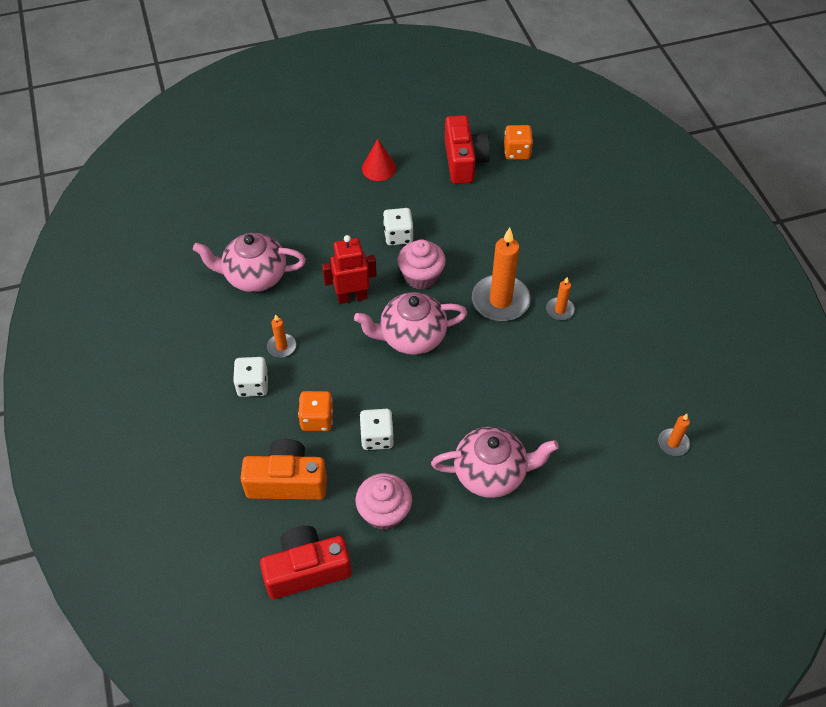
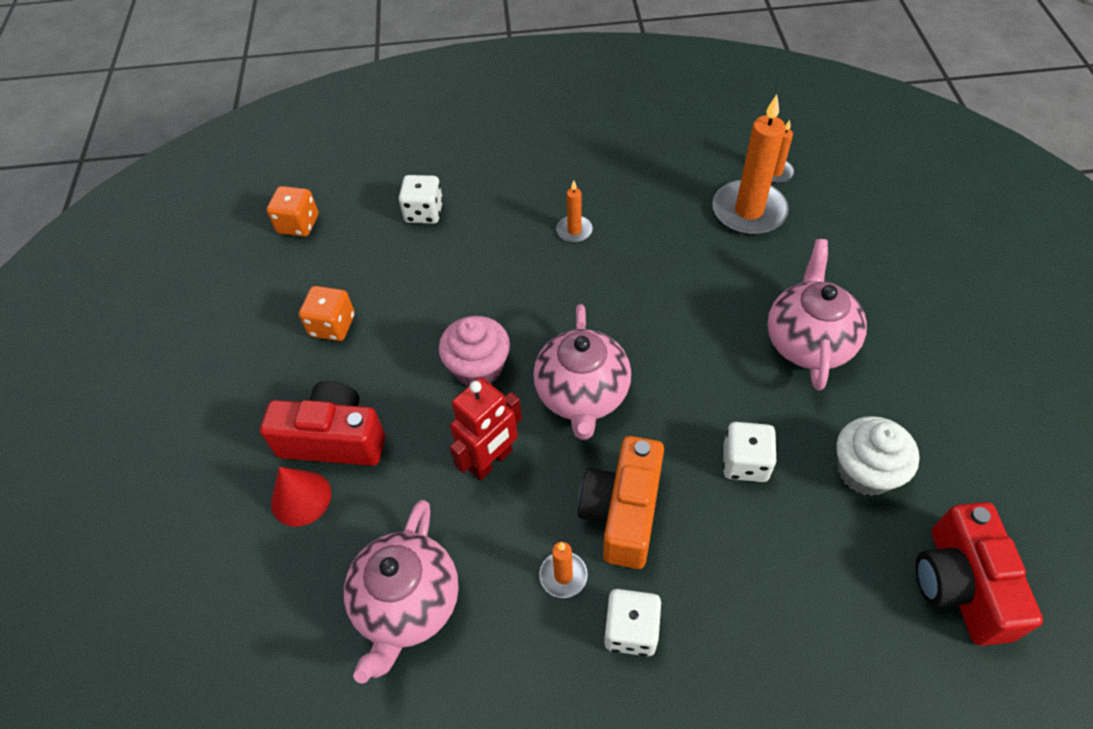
camera: 75 degrees left, 0 degrees up
orange camera [240,439,327,500] -> orange camera moved to [578,436,664,569]
orange dice [298,391,333,431] -> orange dice moved to [299,286,355,341]
red robot [322,235,377,304] -> red robot turned 135 degrees counterclockwise [450,377,522,480]
pink cupcake [356,473,412,530] -> white cupcake [836,416,920,496]
red cone [362,139,396,181] -> red cone moved to [271,467,331,527]
white dice [383,208,414,246] -> white dice moved to [399,175,443,224]
red camera [445,115,490,184] -> red camera moved to [260,381,385,466]
orange candle [472,228,531,321] -> orange candle moved to [713,94,789,235]

